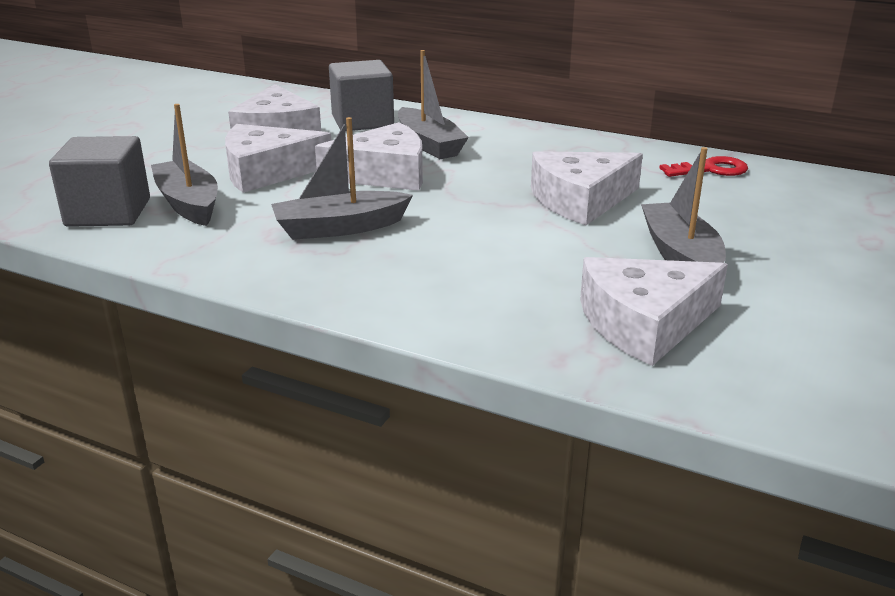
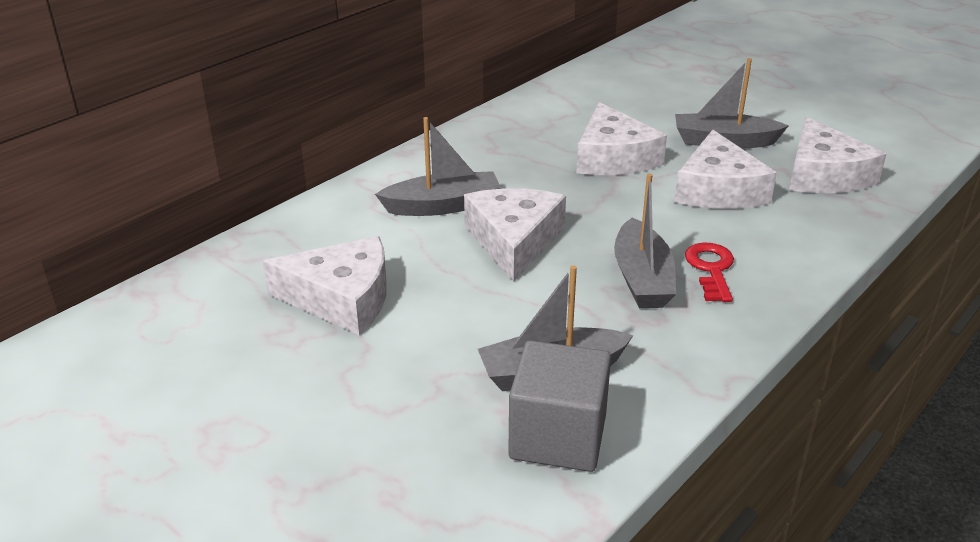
camera: 75 degrees left, 5 degrees up
white cheese [225,124,332,193] -> white cheese moved to [674,130,777,209]
grey cube [329,60,394,131] -> none
red key [659,156,748,177] -> red key moved to [685,242,734,302]

